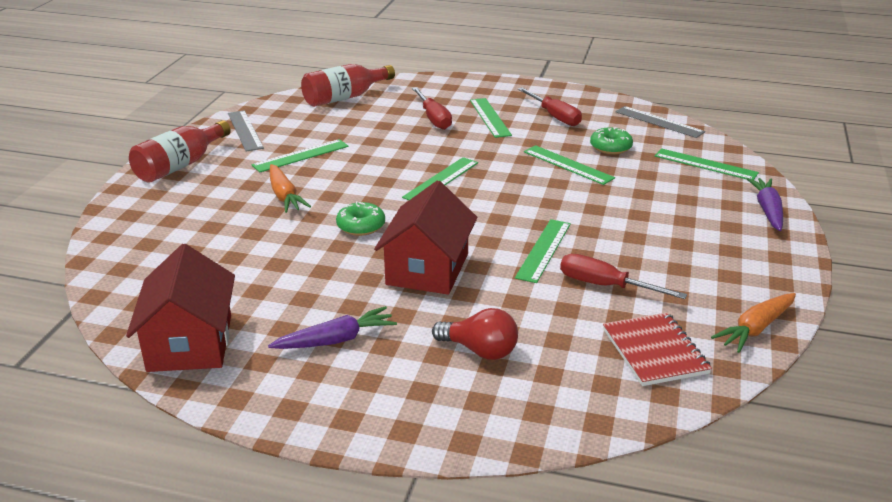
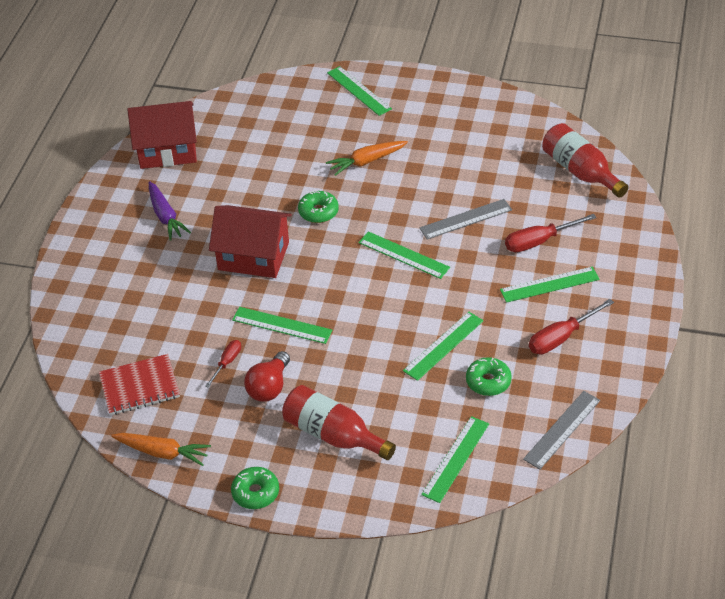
camera: 90 degrees right, 15 degrees up
red bottle [129,120,231,183] -> red bottle moved to [282,385,396,460]
grey ruler [228,110,264,152] -> grey ruler moved to [419,199,512,240]
green ruler [251,139,348,172] -> green ruler moved to [327,66,392,116]
red light bulb [432,308,518,360] -> red light bulb moved to [244,351,290,402]
red screwdriver [560,254,687,299] -> red screwdriver [205,340,241,388], size x0.60
orange carrot [711,293,796,353] -> orange carrot turned 150 degrees clockwise [111,433,211,466]
purple carrot [746,178,783,231] -> none
none -> green donut [231,467,279,509]

